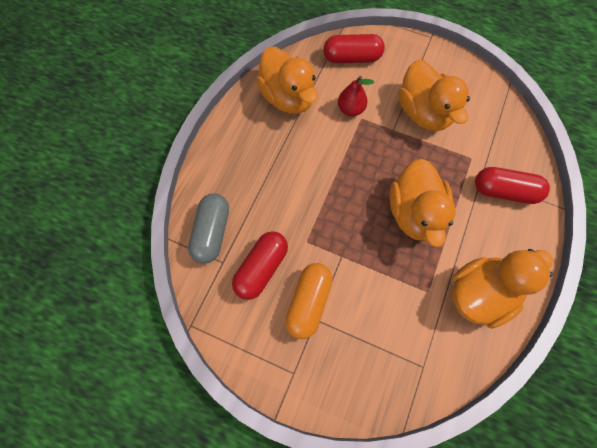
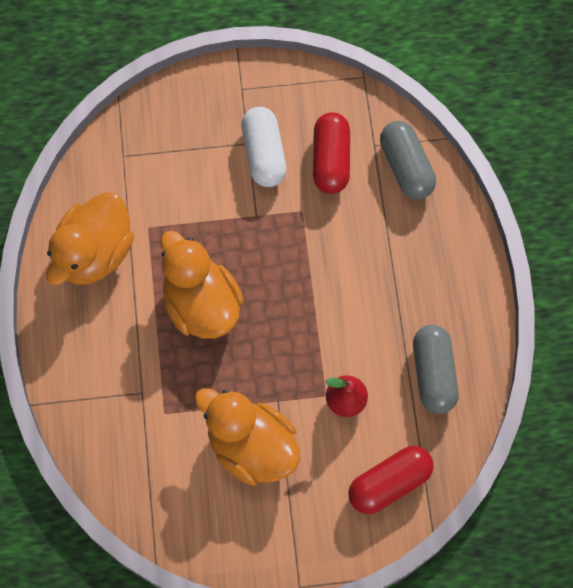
camera: 150 degrees right, 0 degrees up
orange duck [256,47,318,114] -> grey capsule [413,325,459,414]
orange capsule [285,263,333,339] -> white capsule [242,107,287,187]
red capsule [475,167,550,204] -> none

